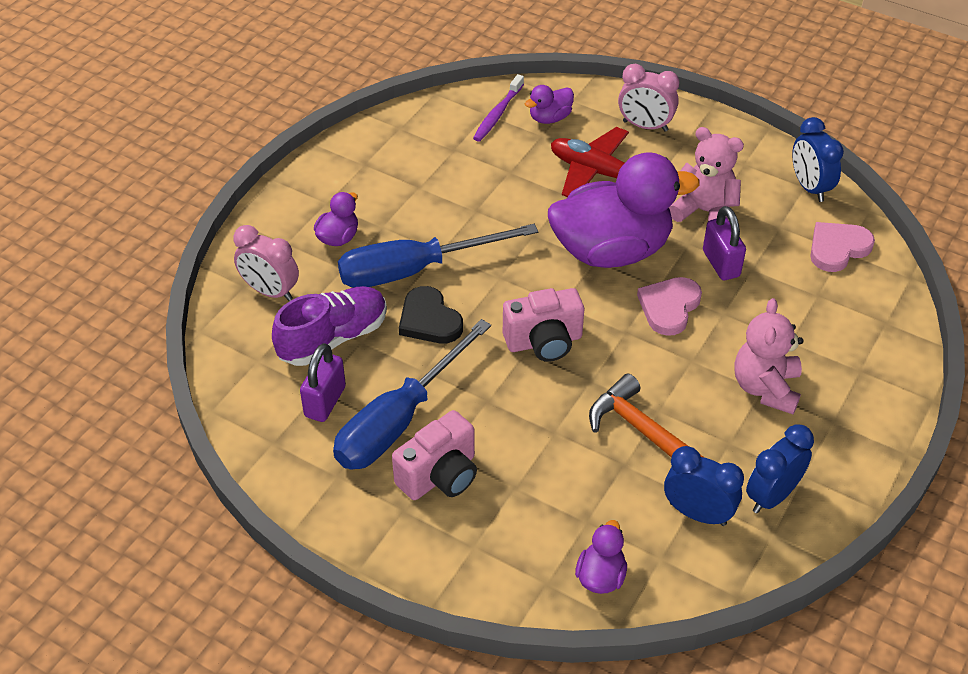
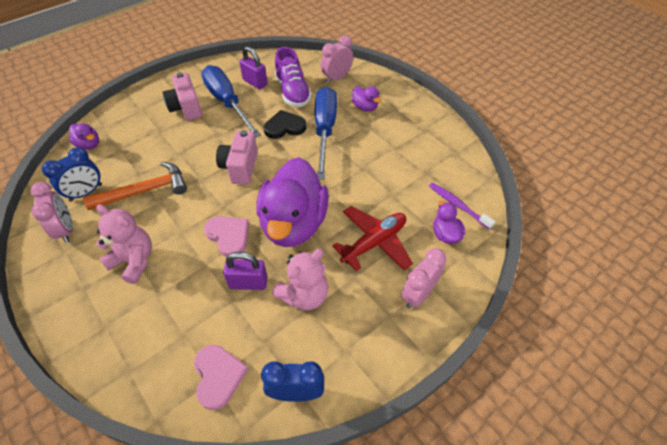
camera: 110 degrees right, 5 degrees up
blue clock [746,425,814,513] -> pink clock [30,182,73,243]

